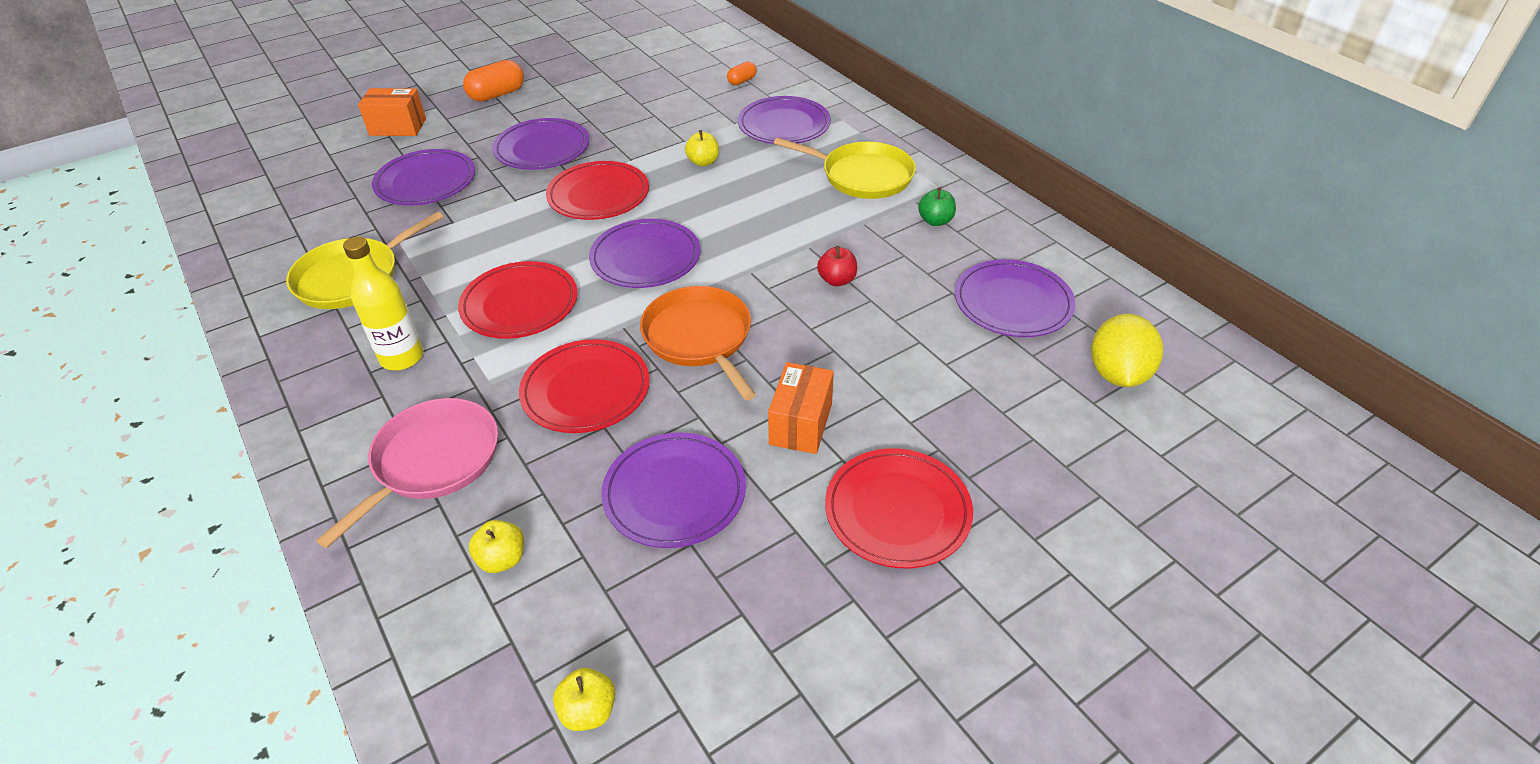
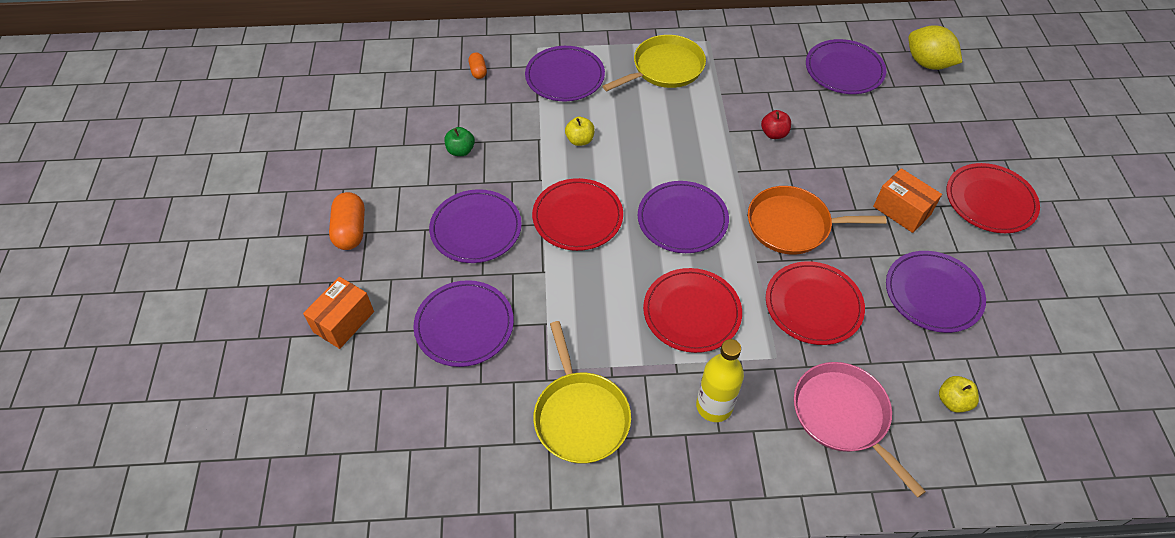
camera: 60 degrees left, 10 degrees up
yellow apple [553,668,616,731] -> none
green apple [918,187,956,226] -> green apple moved to [444,127,475,156]

